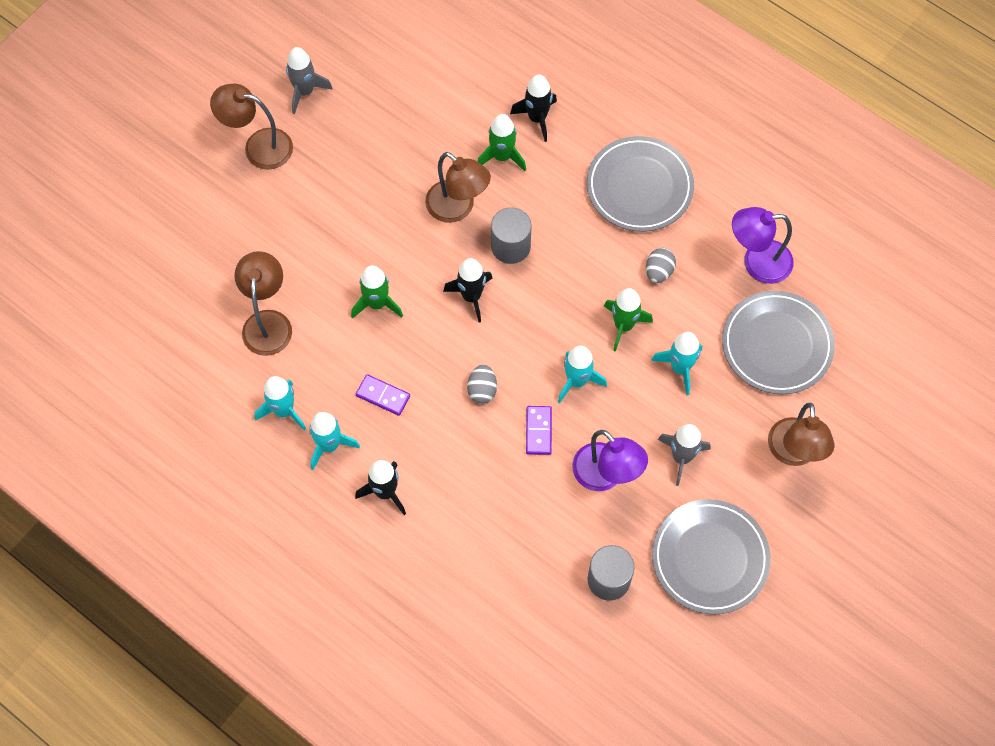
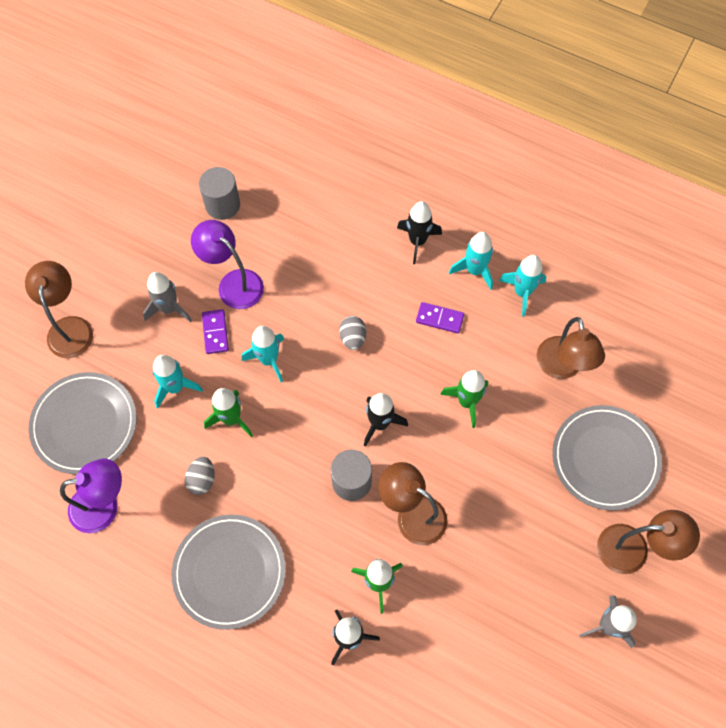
camera: 170 degrees right, 0 degrees up
purple domino [526,406,552,455] -> purple domino moved to [202,309,229,354]
grey plate [652,499,771,615] -> grey plate moved to [553,405,662,510]

